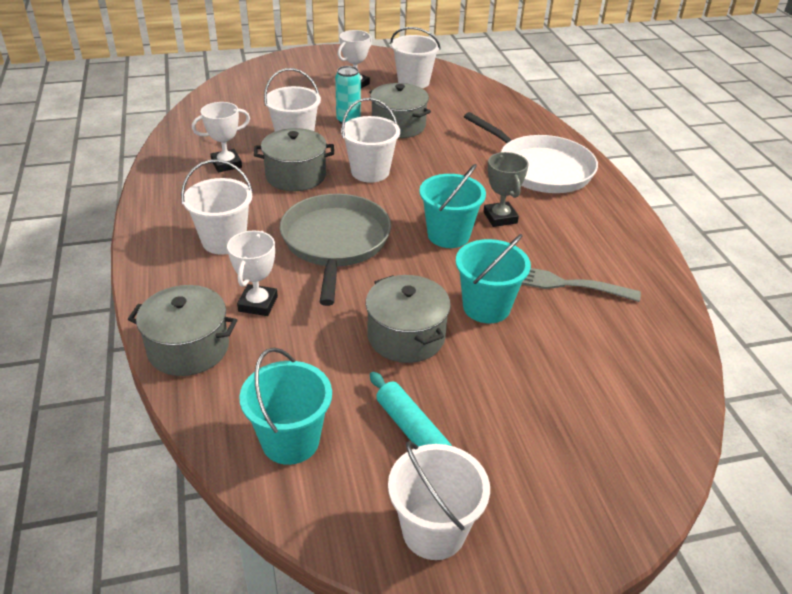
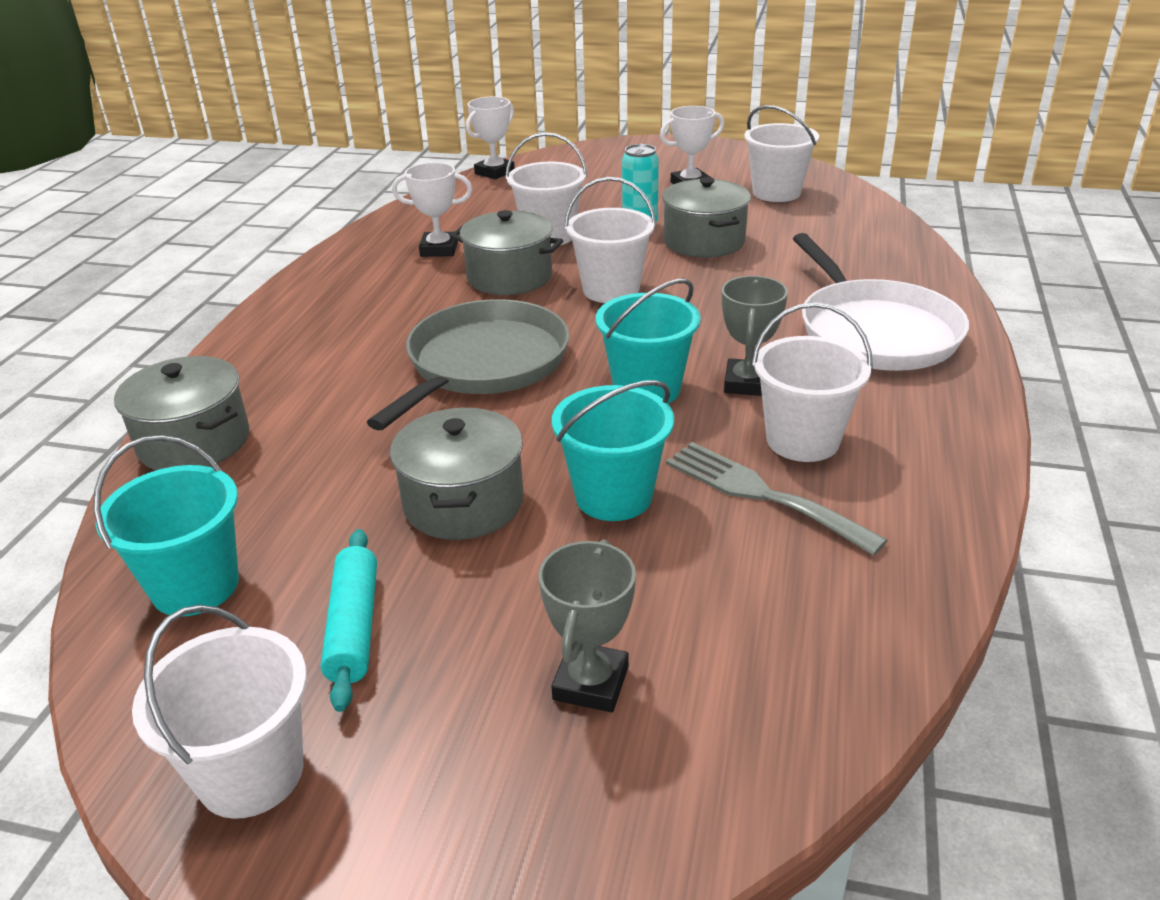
camera: 30 degrees right, 5 degrees down
white bucket [181,160,253,255] -> white bucket moved to [752,302,873,462]
white trophy [227,231,278,316] -> white trophy moved to [466,97,515,179]
none -> grey trophy [539,539,636,712]

